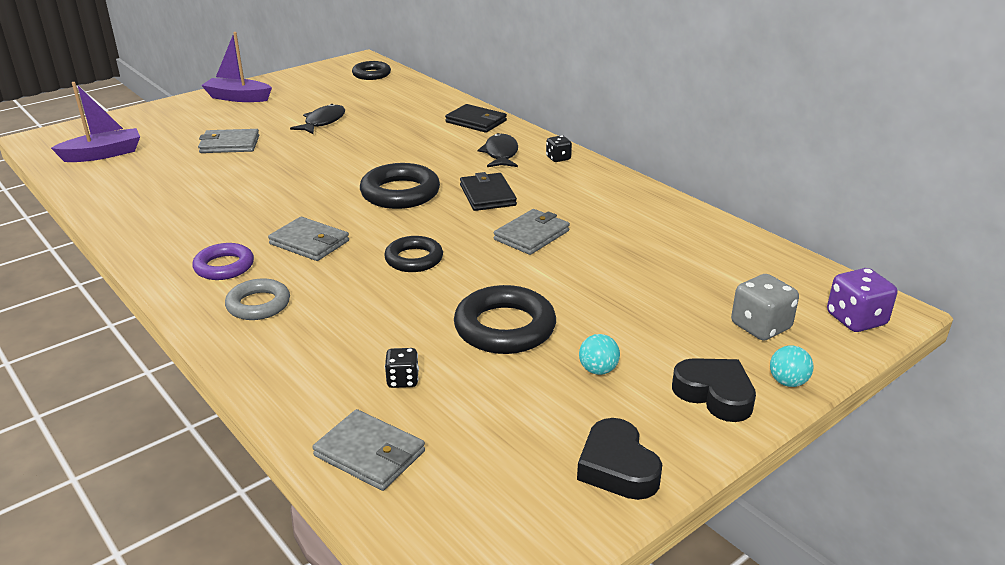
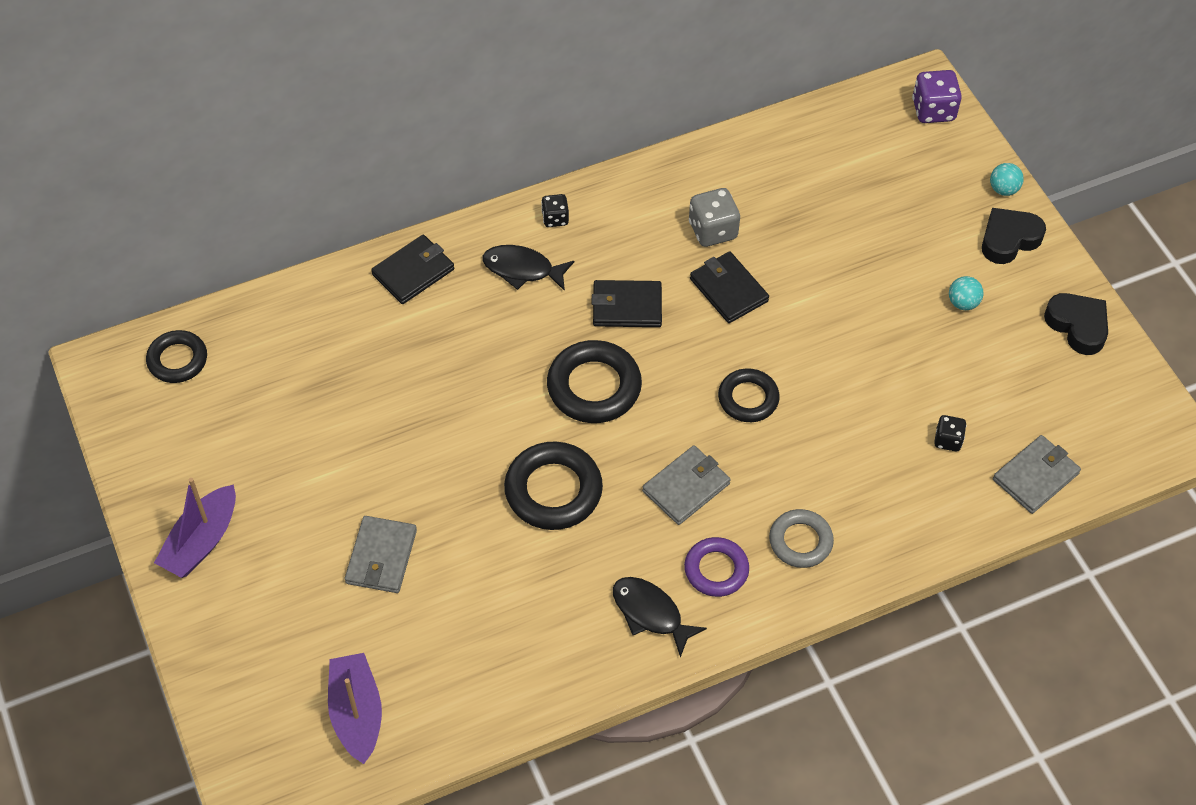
camera: 75 degrees left, 25 degrees up
black fish [290,104,345,135] -> black fish moved to [613,577,707,658]
black ring [454,285,556,354] -> black ring moved to [504,441,603,530]
grey wallet [494,209,570,255] -> black wallet [690,251,769,323]
black heart [577,418,662,500] -> black heart turned 120 degrees counterclockwise [1044,293,1108,355]
grey dice [731,274,799,341] -> grey dice moved to [689,188,740,247]

